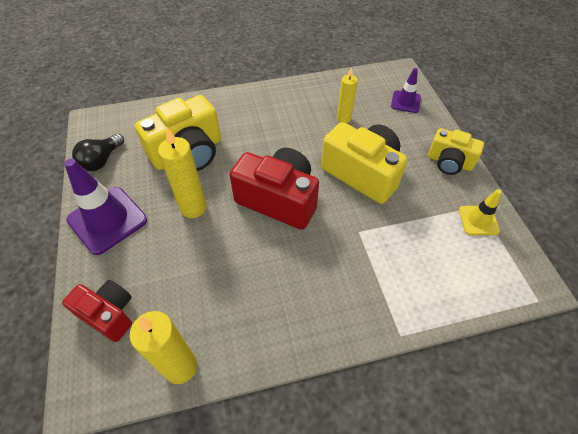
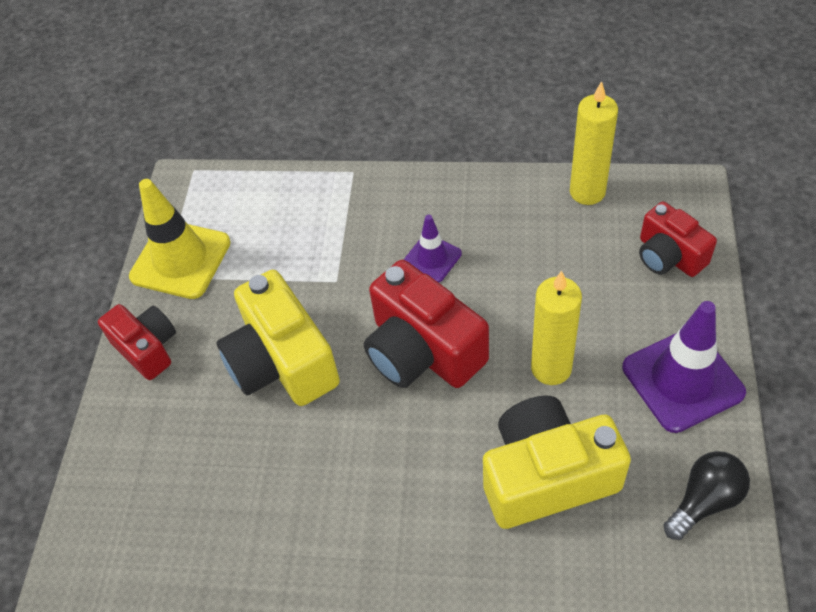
camera: 155 degrees left, 0 degrees up
yellow candle [337,67,358,123] -> none
purple traffic cone [391,68,421,113] -> purple traffic cone moved to [404,215,462,282]
yellow camera [428,128,484,175] -> red camera [98,304,176,380]
yellow traffic cone [459,189,501,235] -> yellow traffic cone [129,179,231,299], size x1.80

